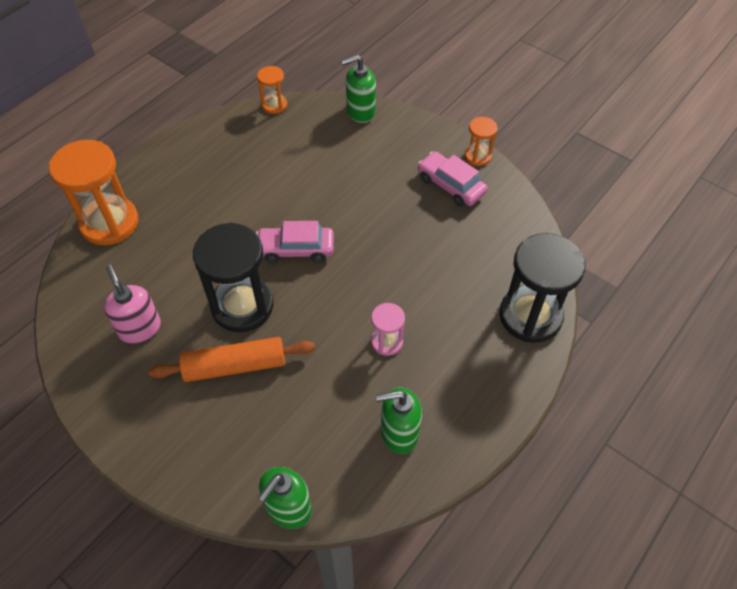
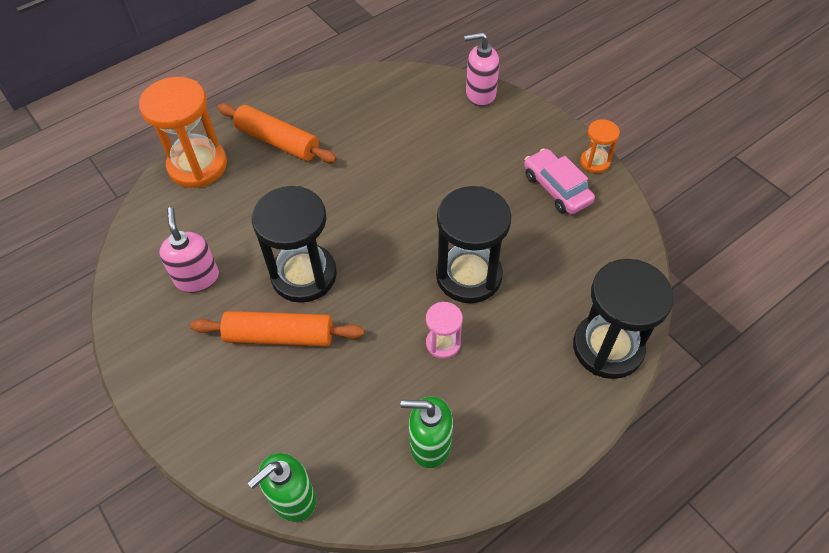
camera: 15 degrees right, 0 degrees up
pink car [256,221,334,263] -> none
orange hourglass [257,66,287,114] -> none
green soap dispenser [341,55,376,123] -> pink soap dispenser [464,32,500,106]
none -> orange rolling pin [218,103,337,163]
none -> black hourglass [436,186,511,303]

